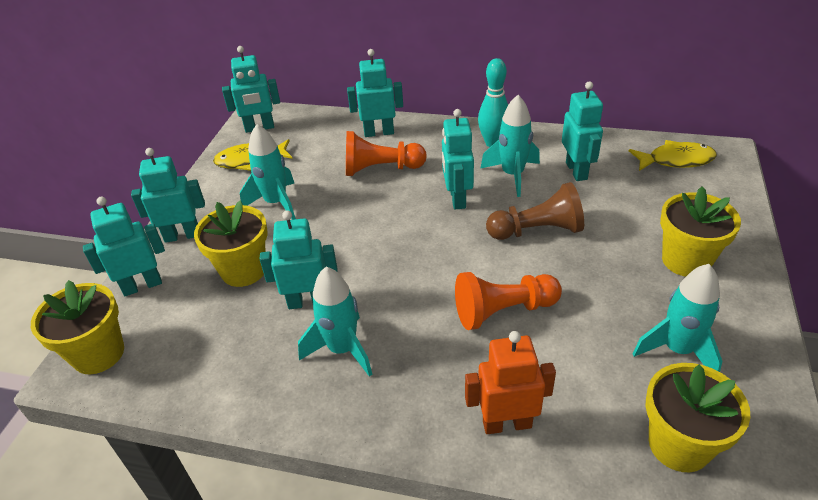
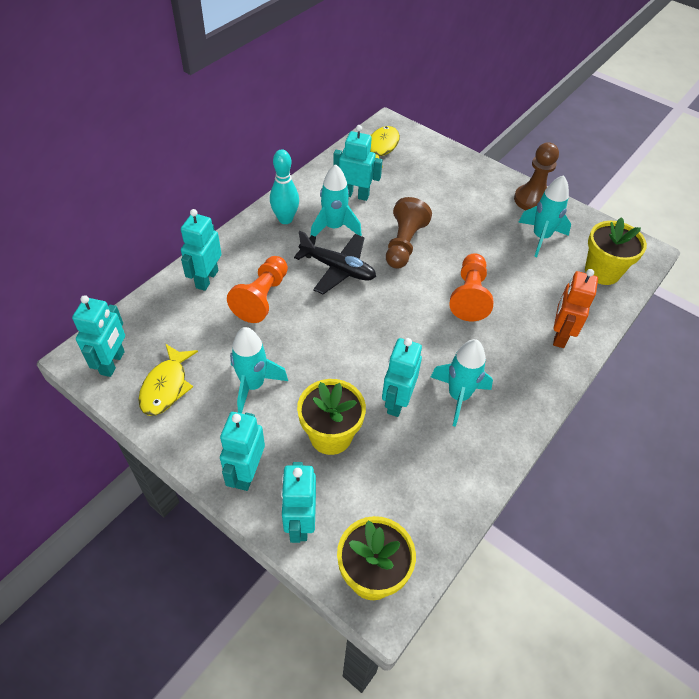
camera: 70 degrees left, 10 degrees up
turquoise robot [442,109,474,209] -> black plane [294,231,376,294]
yellow flower pot [660,186,741,277] -> none
none -> brown pawn [514,142,559,211]

